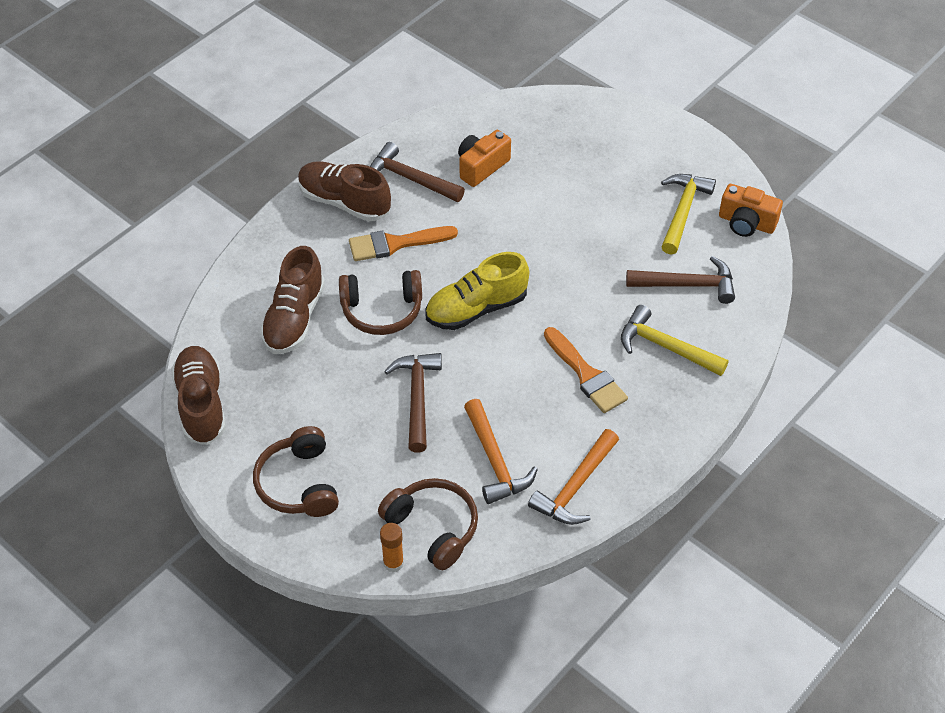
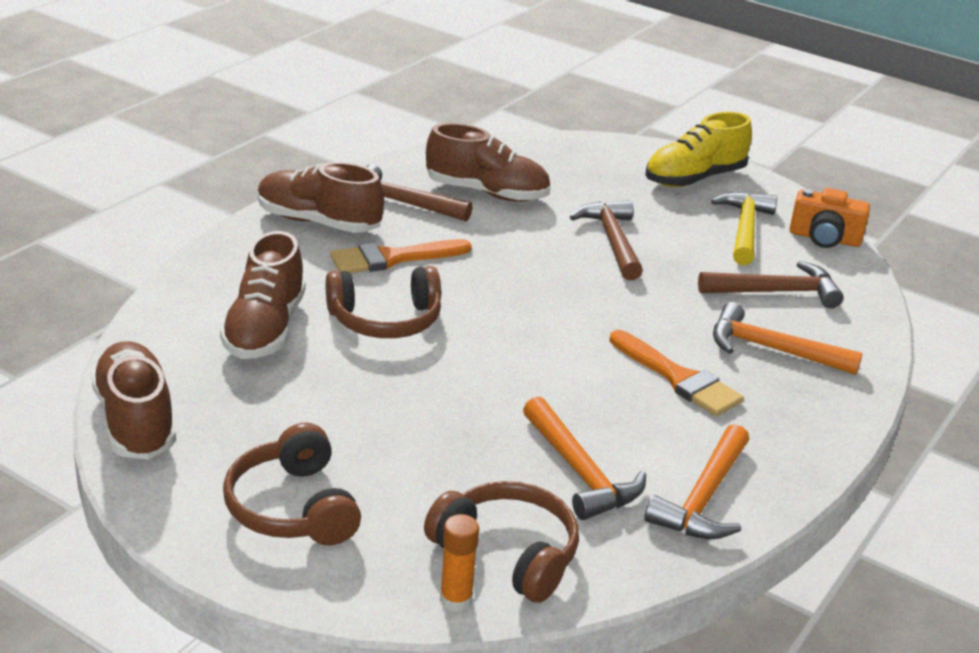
camera: 10 degrees left, 20 degrees down
brown hammer [384,353,442,452] -> brown hammer moved to [570,200,643,280]
yellow shoe [425,252,529,330] -> yellow shoe moved to [645,112,752,187]
orange camera [458,130,511,187] -> brown shoe [426,123,550,202]
yellow hammer [621,305,728,376] -> orange hammer [713,302,863,375]

